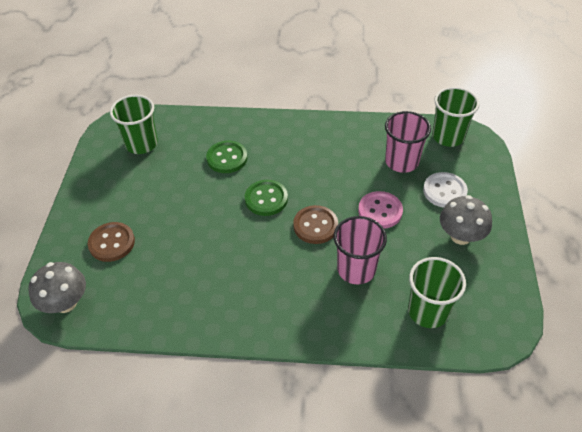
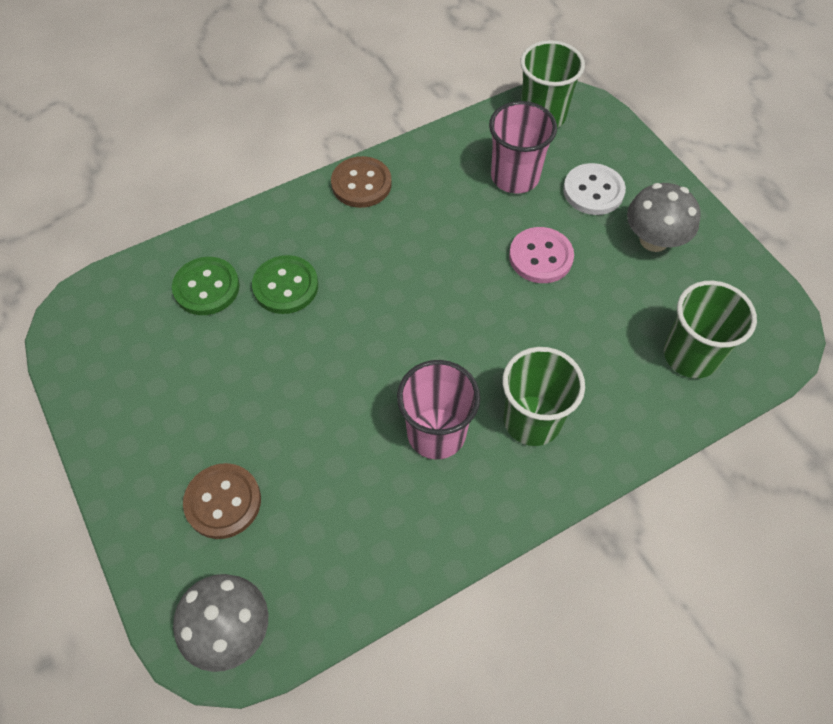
camera: 35 degrees left, 10 degrees up
green cup [110,95,158,154] -> green cup moved to [503,347,585,446]
green button [245,180,288,216] -> green button moved to [172,257,240,315]
brown button [293,205,338,244] -> brown button moved to [331,156,392,208]
pink cup [333,216,387,284] -> pink cup moved to [397,360,480,459]

